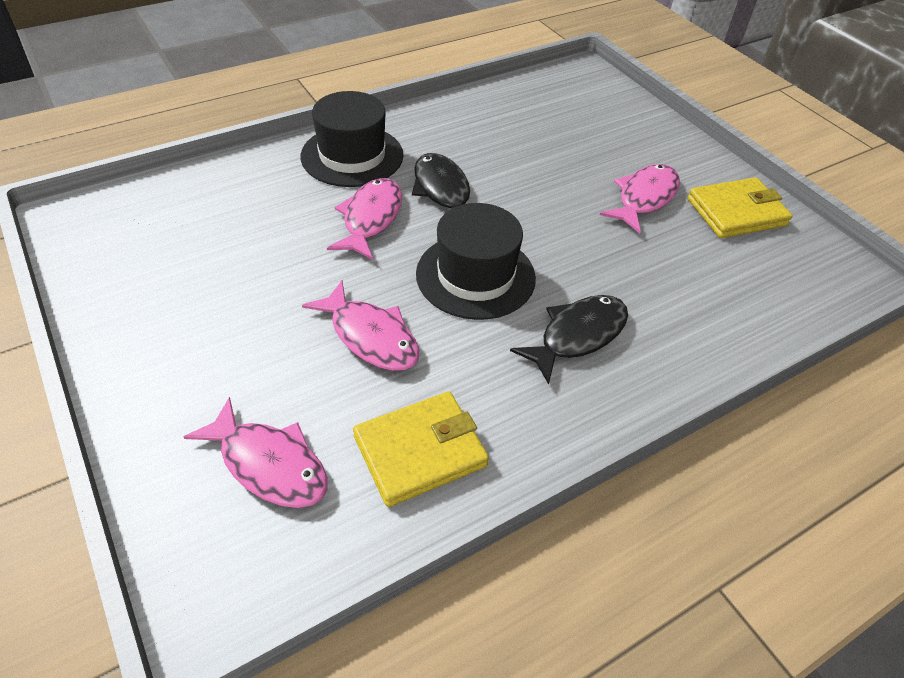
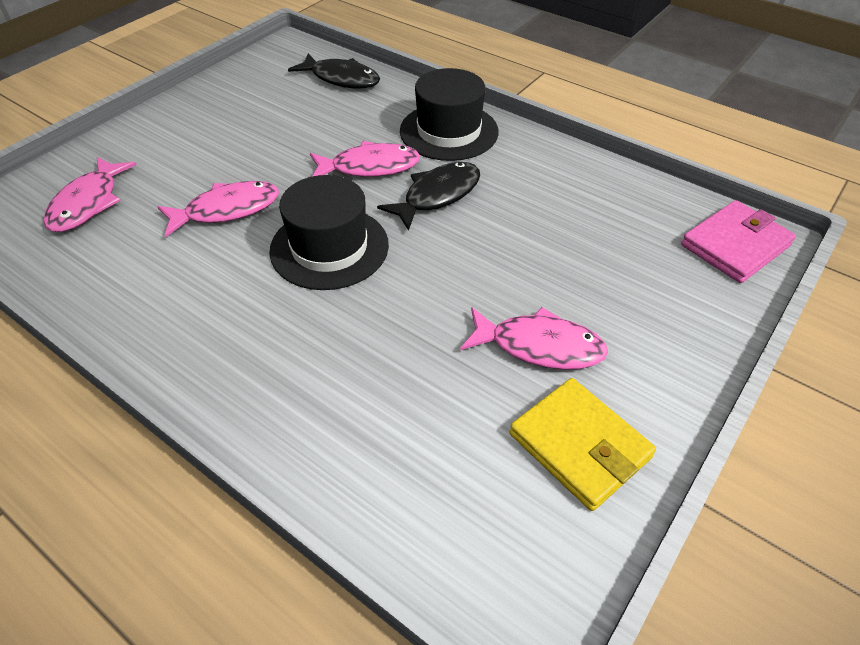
camera: 70 degrees right, 0 degrees up
pink fish [302,280,419,371] -> pink fish turned 135 degrees counterclockwise [157,181,279,237]
yellow wallet [353,391,489,507] -> none
black fish [510,295,628,385] -> black fish moved to [288,53,380,89]
none -> pink wallet [681,200,796,283]

